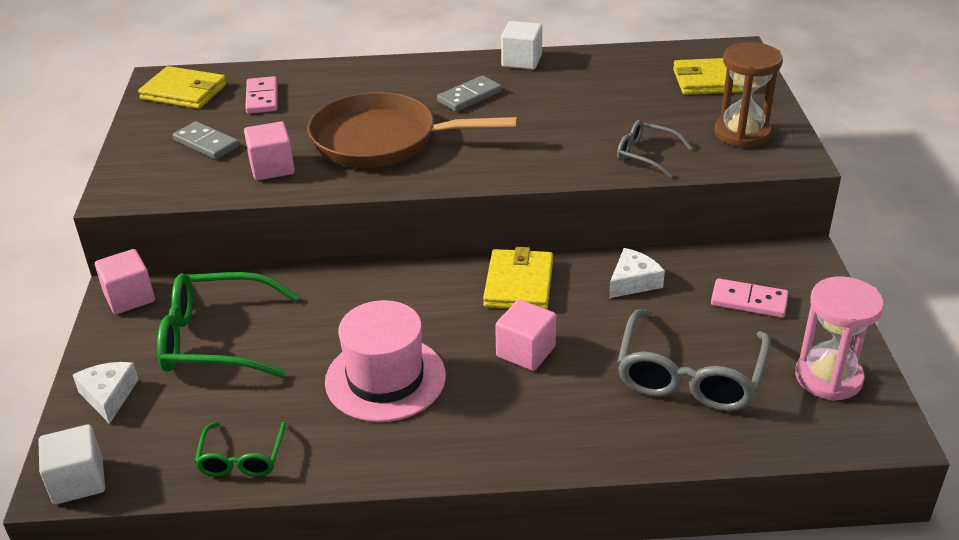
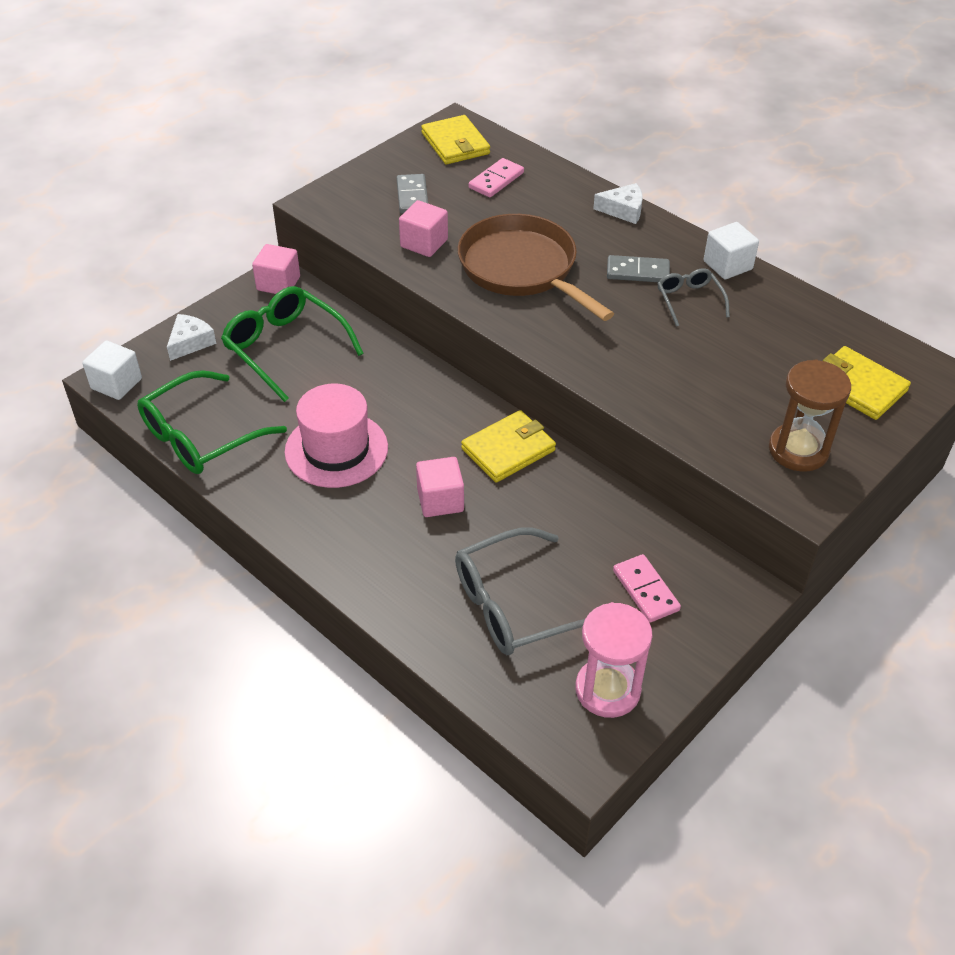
camera: 45 degrees right, 10 degrees up
green glasses [195,422,286,477] -> green glasses [137,370,287,474], size x1.84
white cheese [609,248,665,298] -> white cheese moved to [593,183,643,224]
grey glasses [617,120,692,178] -> grey glasses moved to [657,268,730,327]

